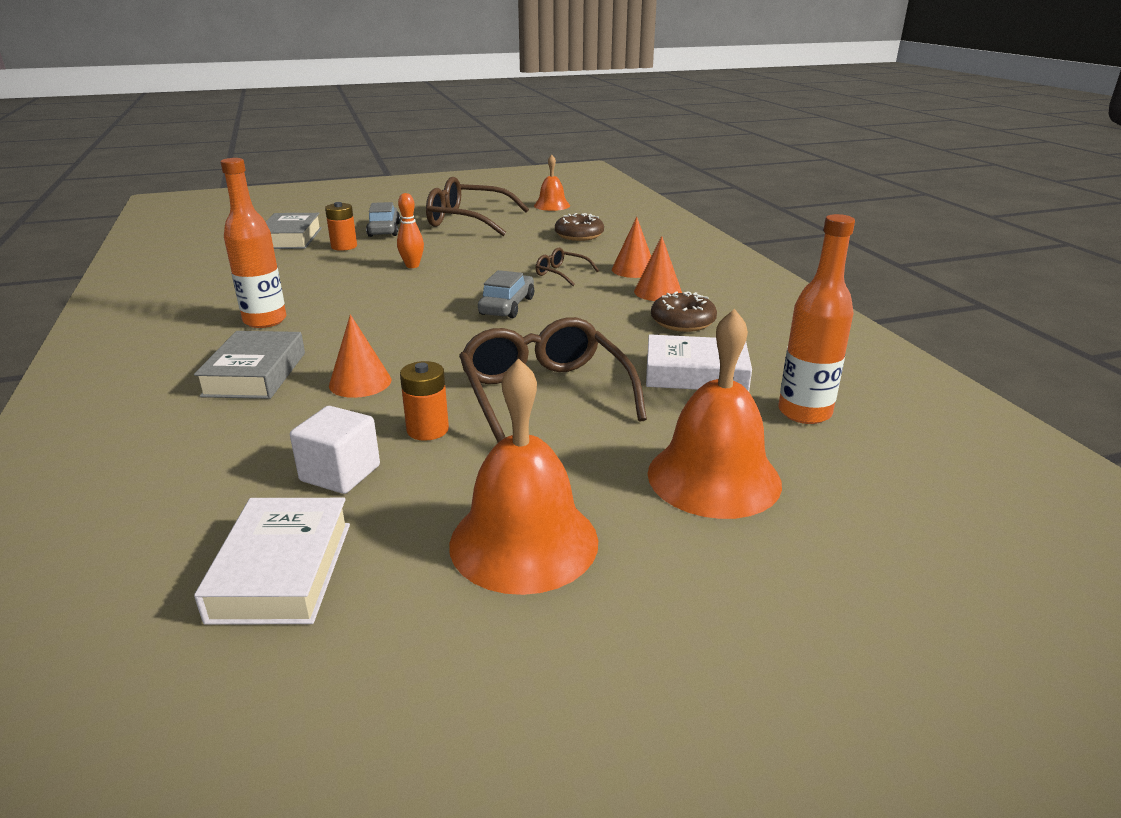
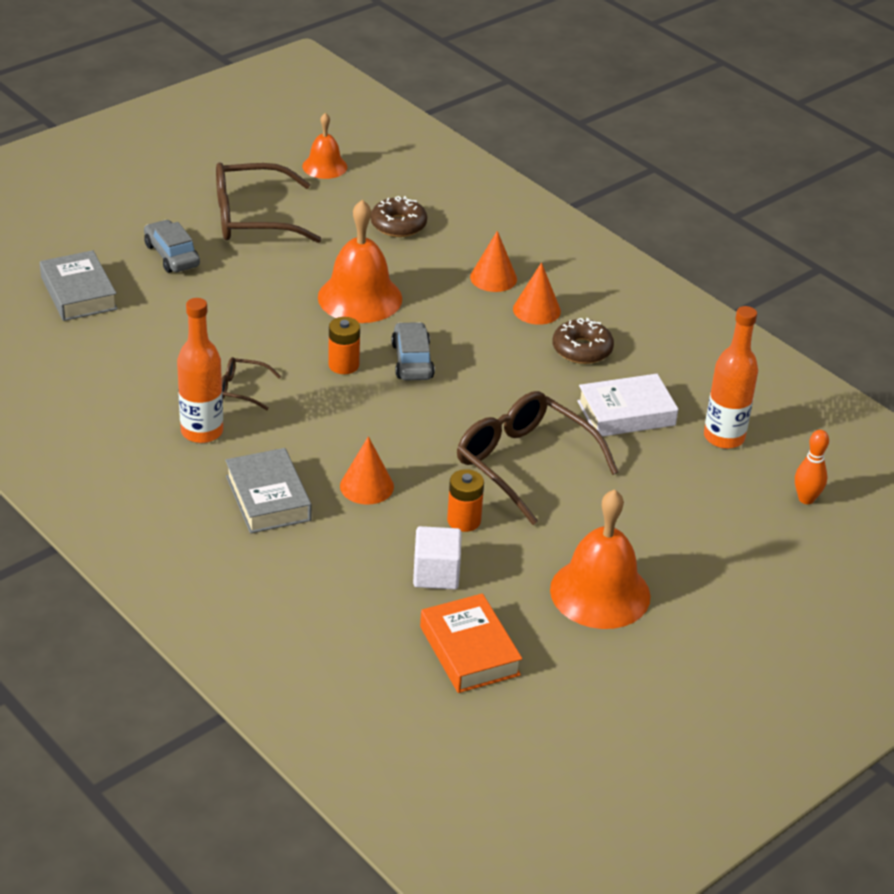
camera: 25 degrees left, 10 degrees up
white book [194,498,350,625] -> orange book [420,593,522,693]
orange battery [325,202,357,251] -> orange battery moved to [328,317,360,374]
orange bowling pin [397,193,424,268] -> orange bowling pin moved to [795,430,829,504]
brown glasses [536,248,599,286] -> brown glasses moved to [222,357,281,410]
orange bell [648,309,782,519] -> orange bell moved to [318,200,402,323]

